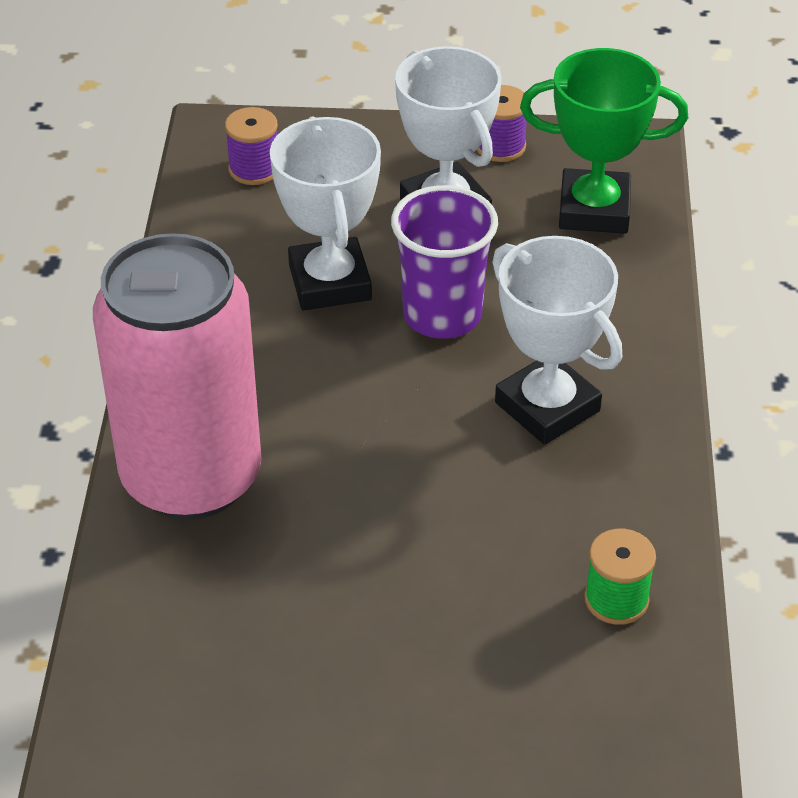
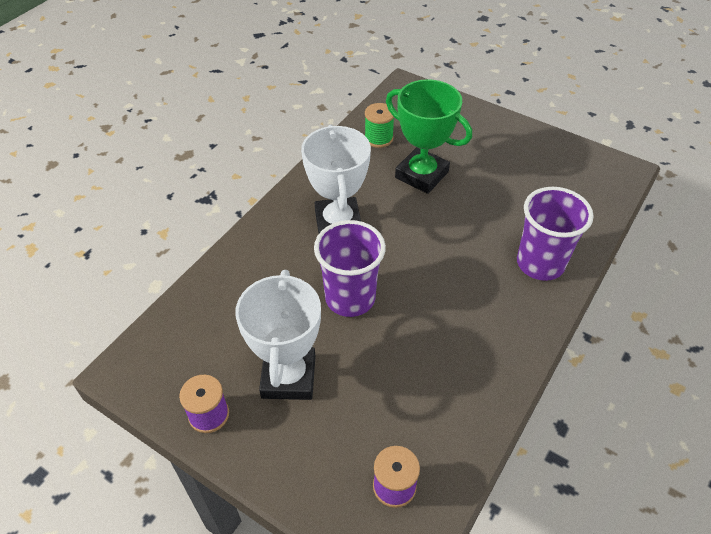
camera: 150 degrees left, 5 degrees up
pink can [93,233,262,520] -> purple cup [517,187,594,281]
white trophy [270,117,381,310] -> none
green trophy [520,48,688,234] -> green trophy moved to [386,79,472,194]

